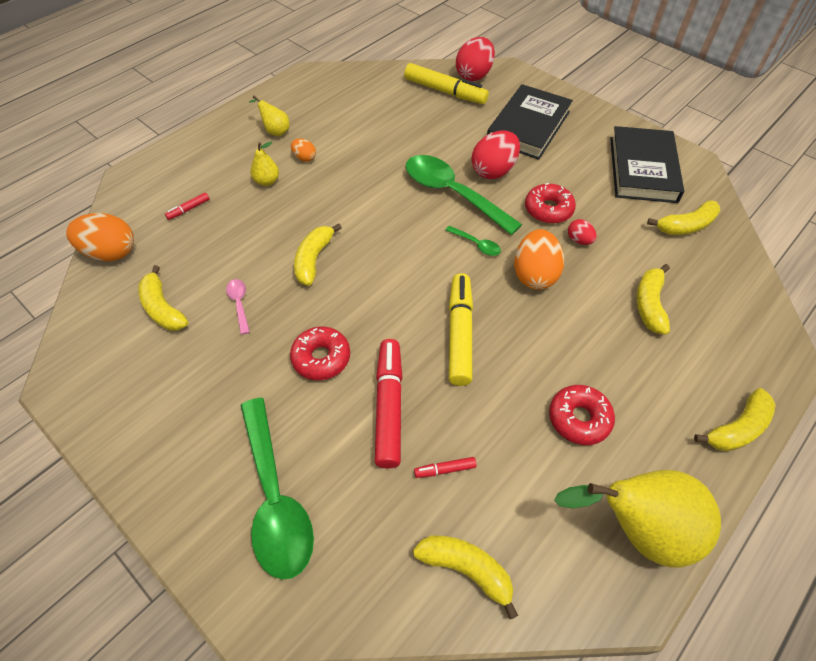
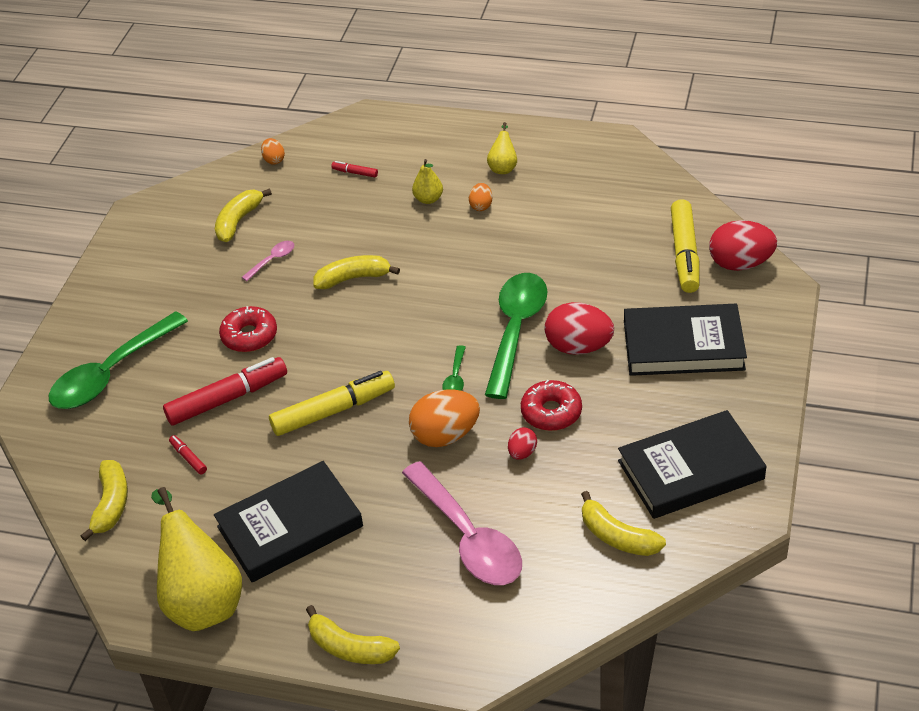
camera: 65 degrees right, 10 degrees down
orange egg [66,213,134,261] -> orange egg [261,138,285,165], size x0.51
red donut [549,385,615,445] -> black book [214,461,363,582]
yellow banana [636,264,670,335] -> pink spoon [402,461,522,585]

